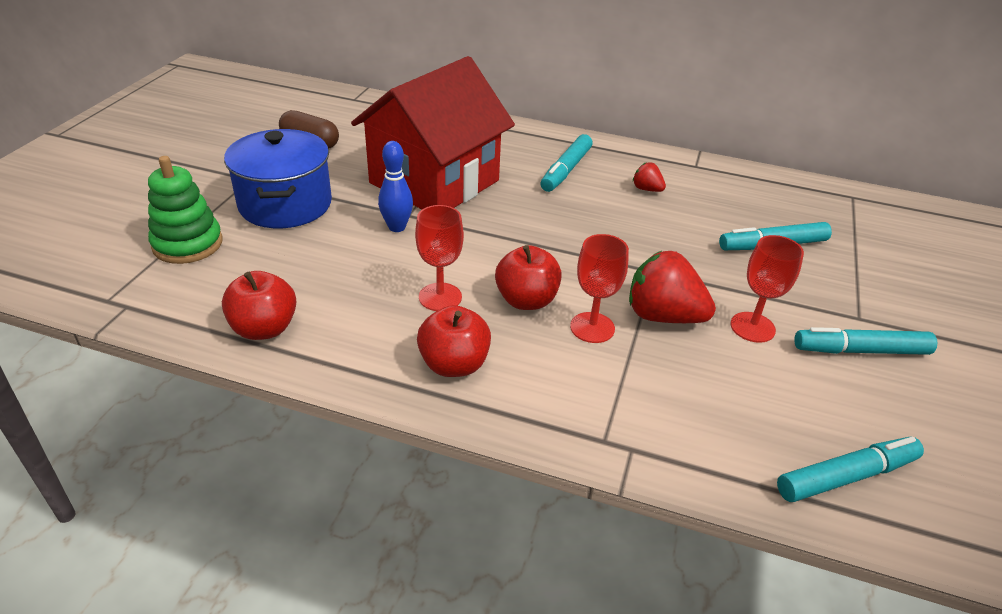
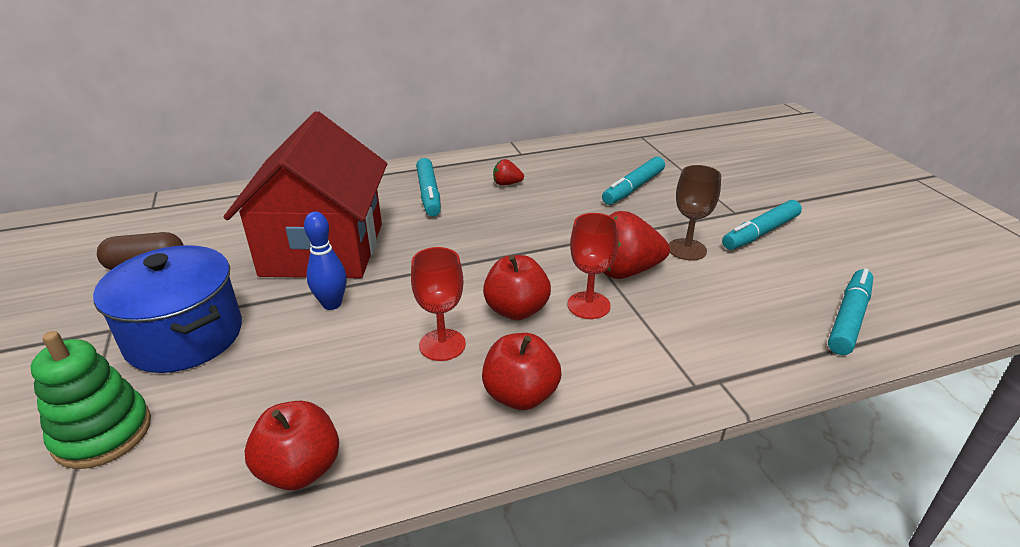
camera: 35 degrees left, 5 degrees down
red goblet [730,235,804,343] -> brown goblet [669,165,721,261]

